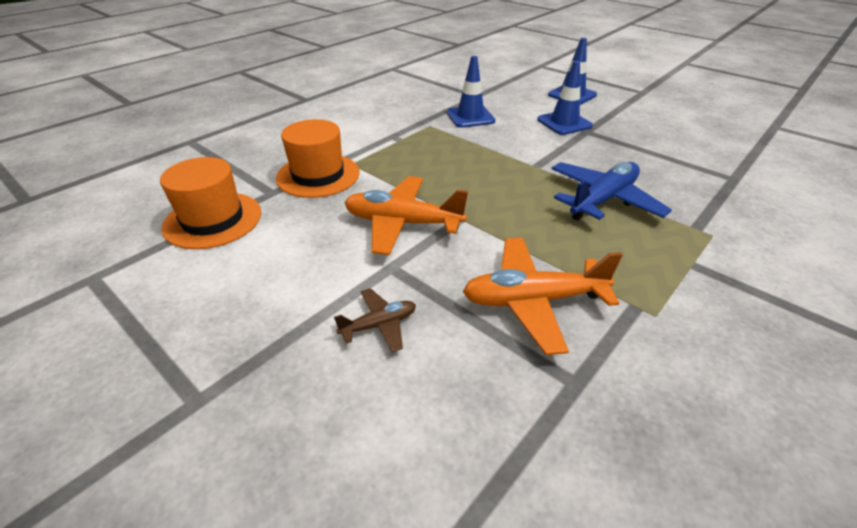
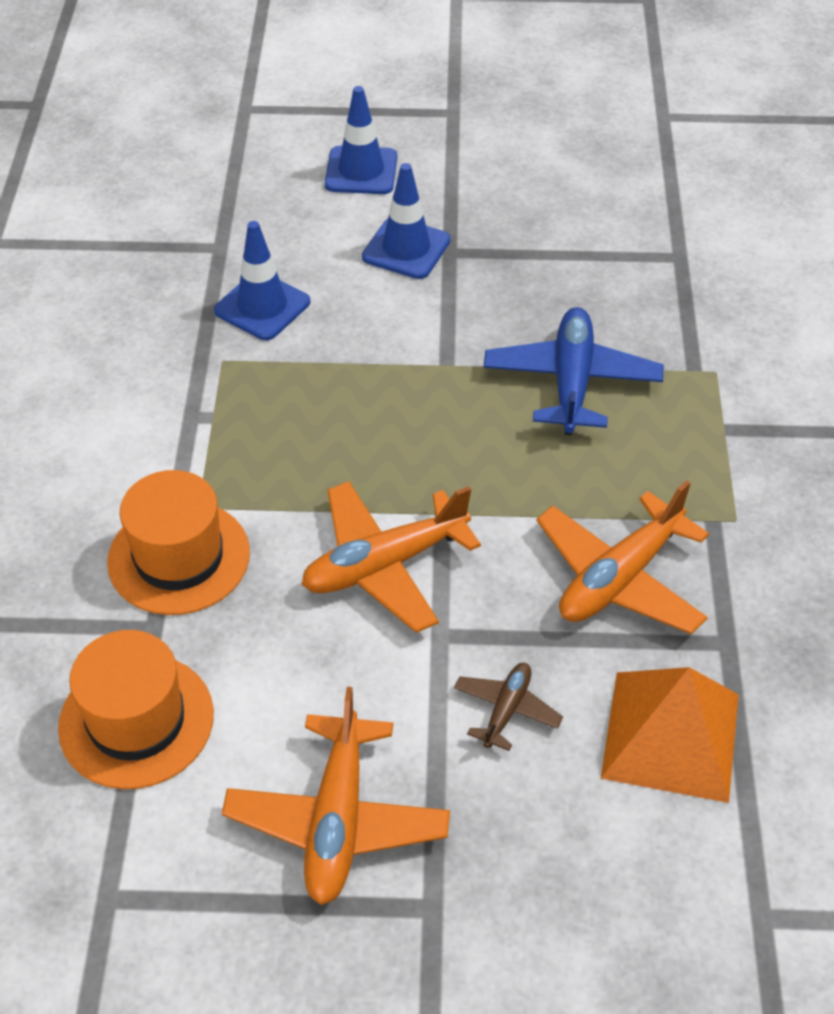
camera: 40 degrees left, 10 degrees up
none -> orange plane [222,687,450,905]
none -> orange pyramid [601,667,739,803]

